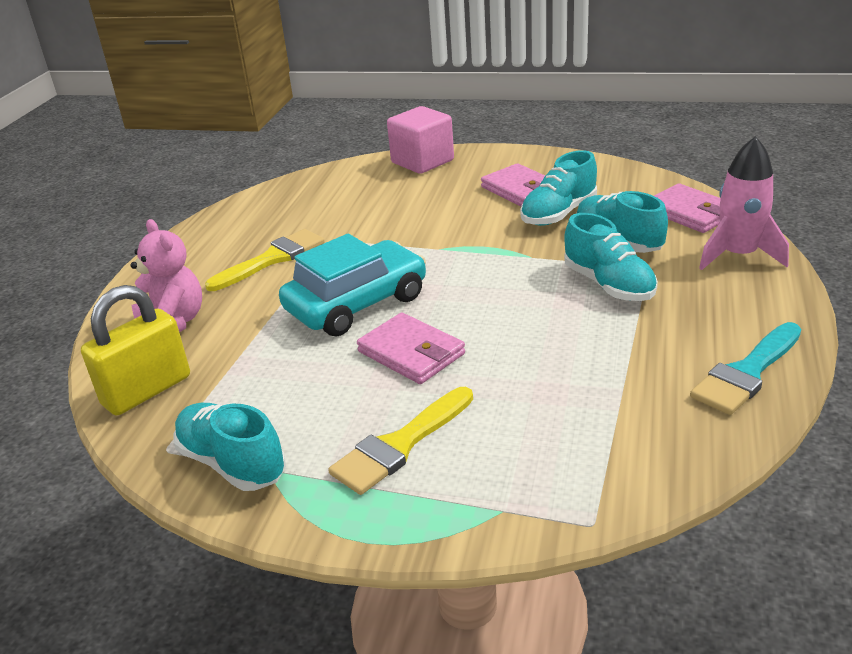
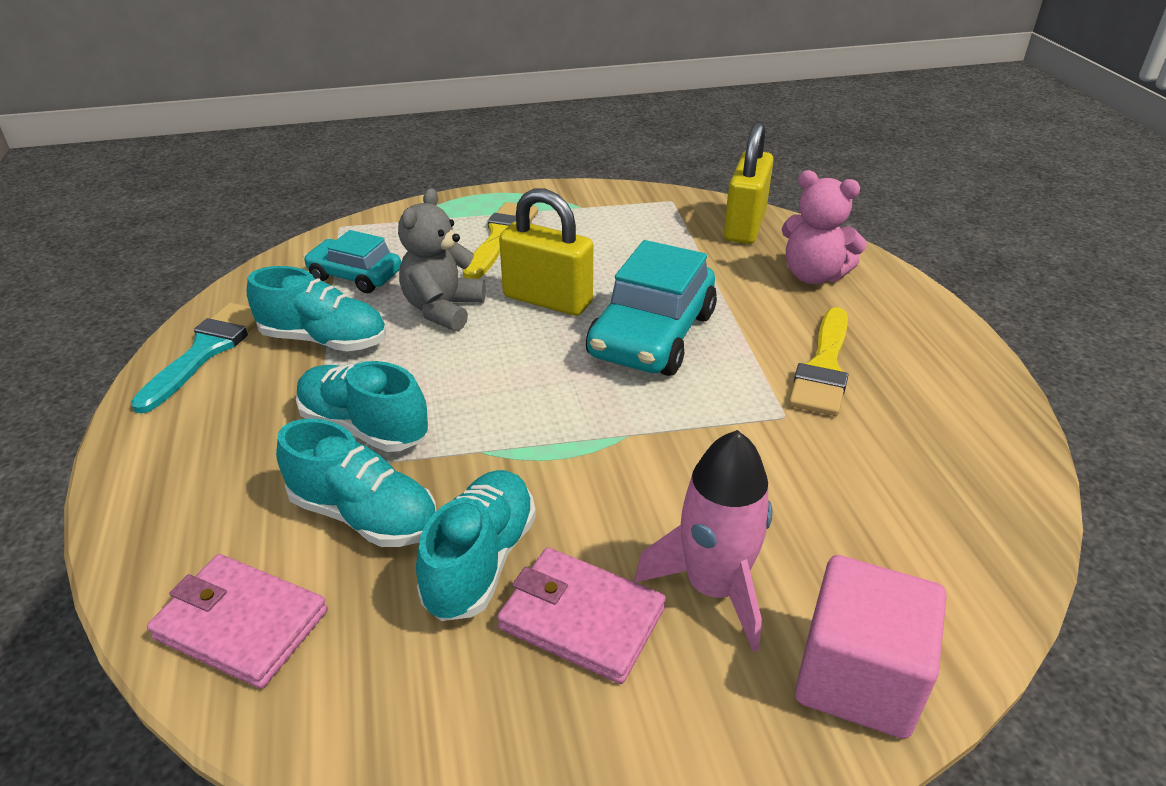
camera: 150 degrees right, 5 degrees up
turquoise shoe [174,403,286,491] -> turquoise shoe moved to [247,266,386,351]
pink wallet [357,313,465,384] -> yellow padlock [499,188,593,316]
pink rocket [699,136,789,270] -> pink rocket moved to [634,430,772,652]
none -> turquoise car [303,230,401,293]
none -> grey teddy bear [398,188,486,331]

